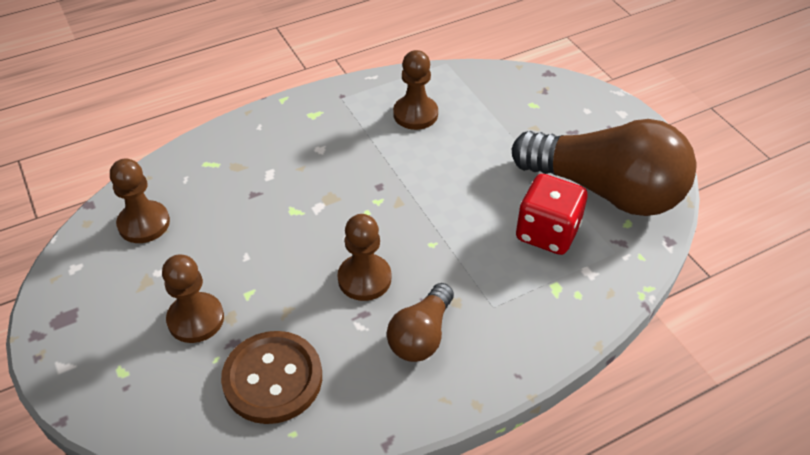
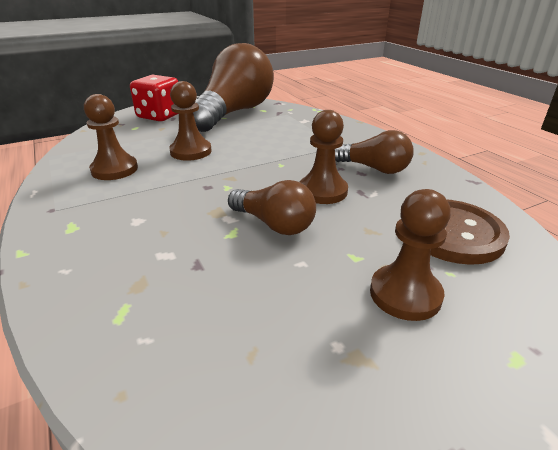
camera: 90 degrees left, 15 degrees down
brown pawn [110,159,170,243] -> brown pawn moved to [169,81,212,161]
red dice [516,174,588,255] -> red dice moved to [130,74,179,121]
none -> brown light bulb [228,180,316,235]

